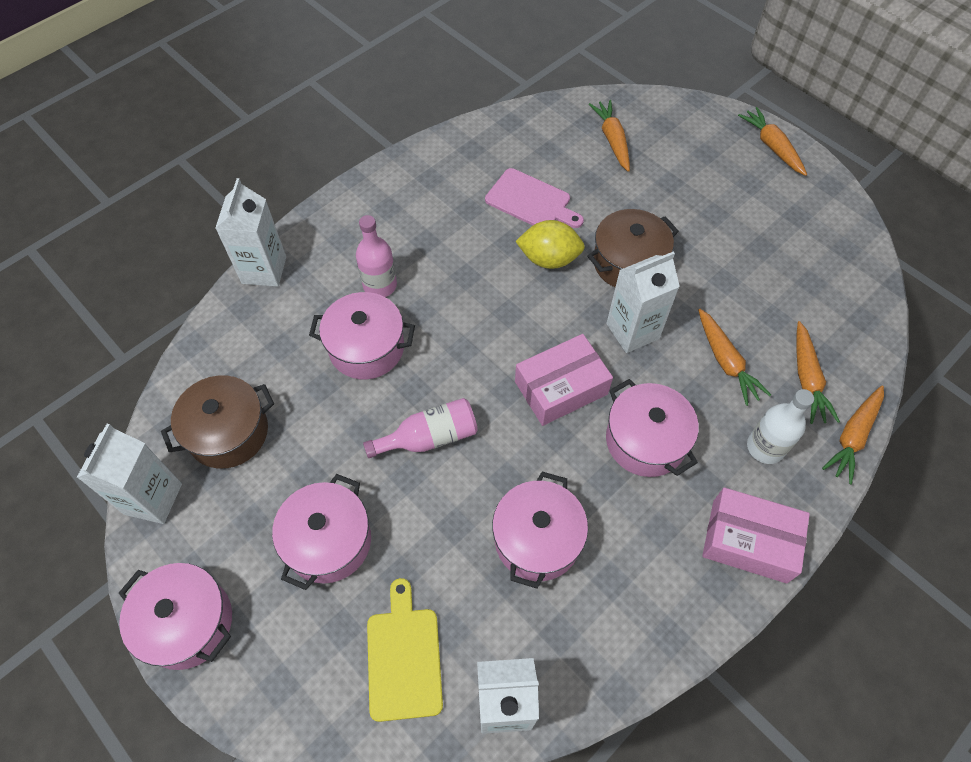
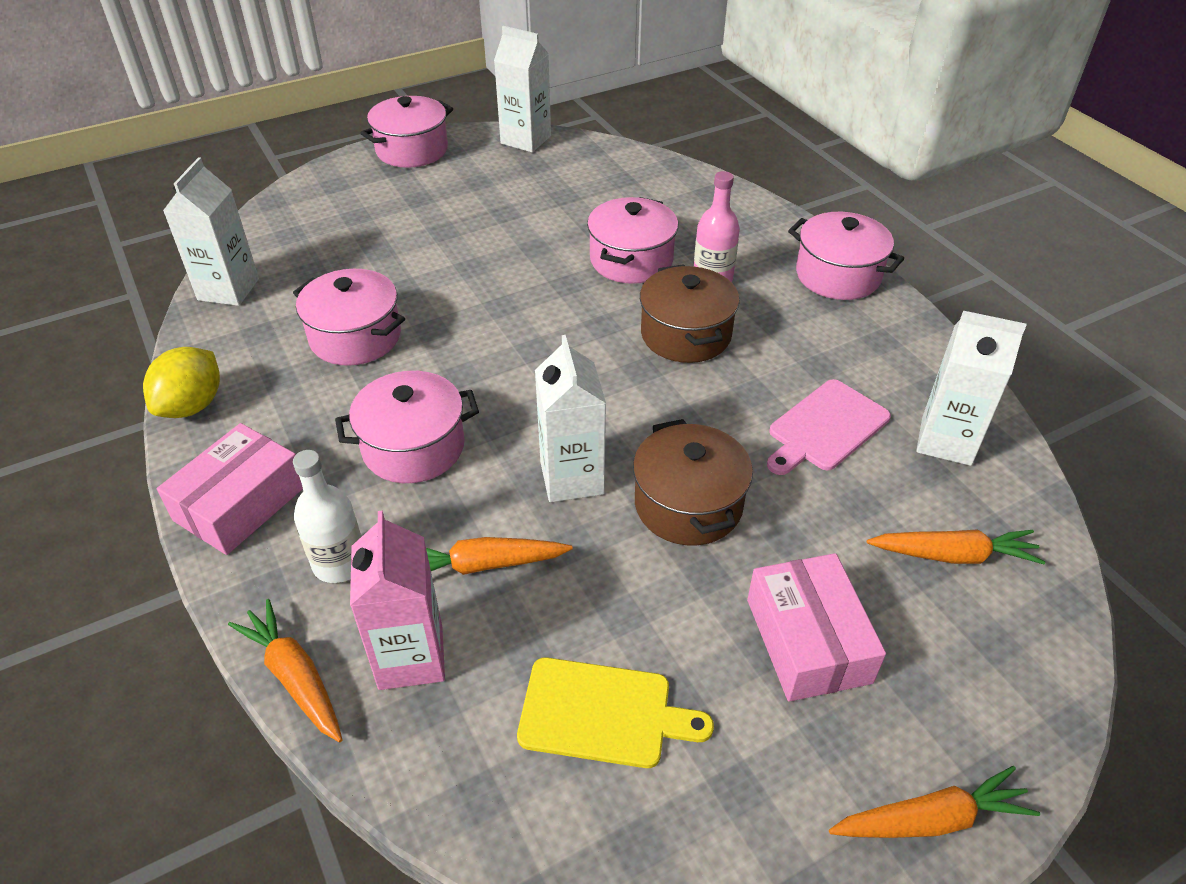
camera: 105 degrees right, 15 degrees down
brown pot [161,375,274,468] -> brown pot moved to [640,264,740,363]
white carton [215,178,286,287] -> white carton moved to [916,311,1026,466]
pink pot [272,474,371,590] -> pink pot moved to [788,212,904,300]
pink bottle [363,398,478,458] -> none
yellow cutting board [367,578,443,722] -> yellow cutting board moved to [517,657,714,768]
yellow lemon [515,220,585,269] -> yellow lemon moved to [143,347,220,418]
pink box [515,334,613,426] -> pink box moved to [747,553,886,702]
orange carrot [797,321,840,424] -> pink carton [350,510,445,690]

